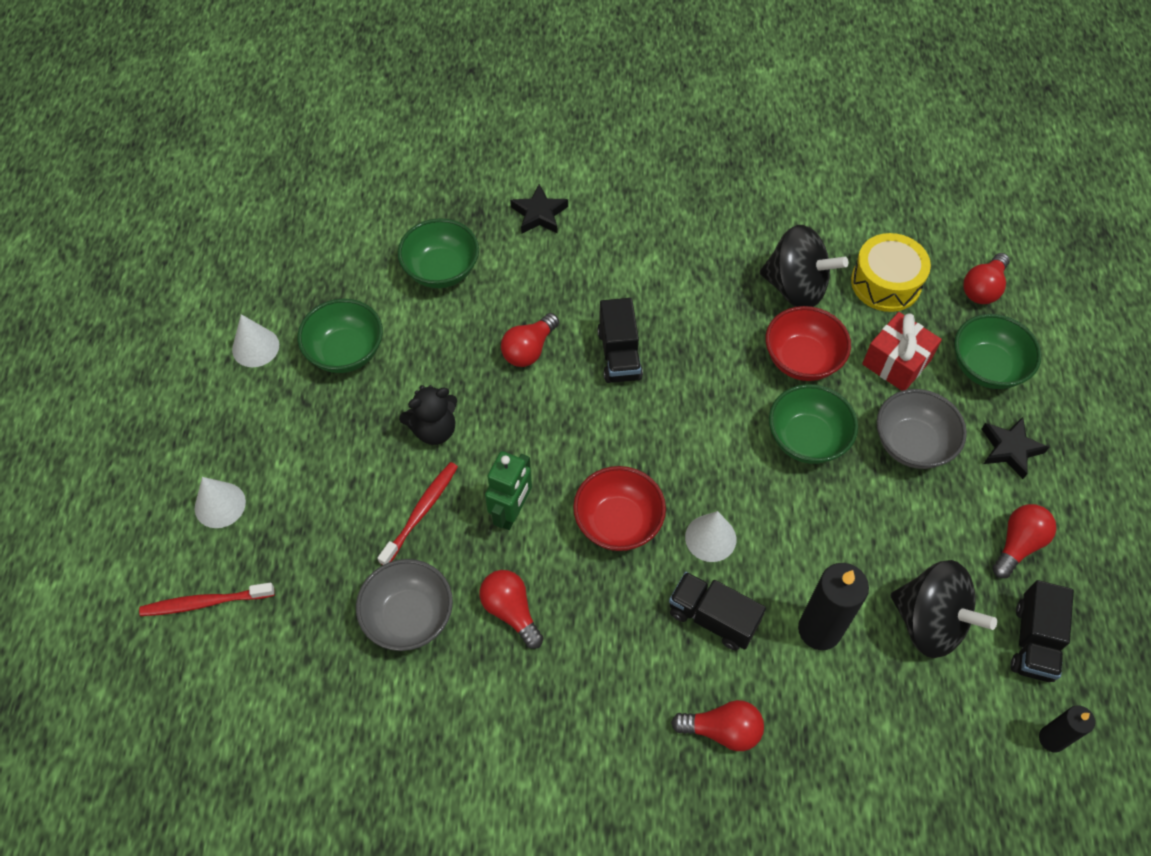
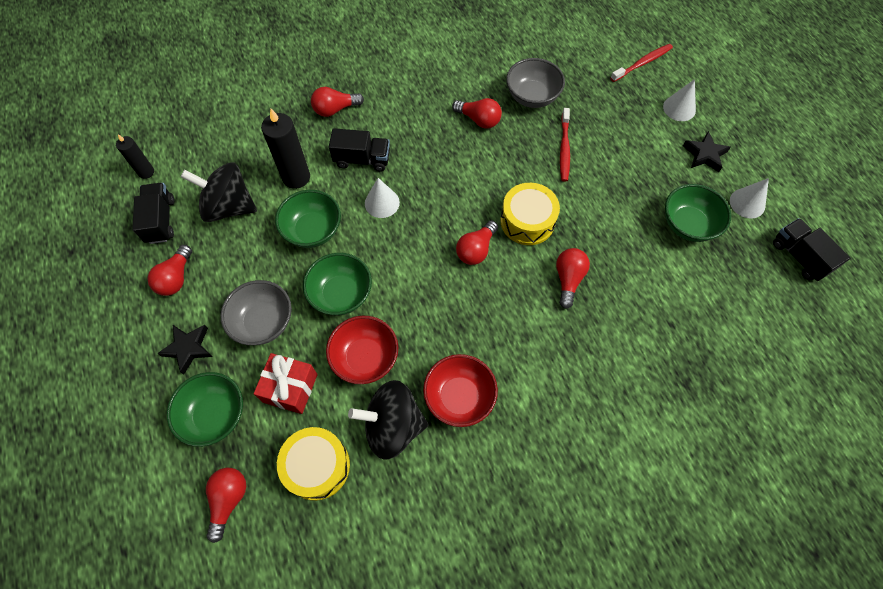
camera: 155 degrees right, 5 degrees up
green bowl [398,218,479,288] -> green bowl moved to [275,190,341,248]
black teddy bear [399,385,457,445] -> none
green robot [485,451,532,530] -> none
black star [510,184,568,234] -> black star moved to [683,131,731,172]
red bowl [573,466,666,551] -> red bowl moved to [423,354,498,427]
black truck [597,298,643,383] -> black truck moved to [773,218,850,281]
none -> red light bulb [456,220,498,265]
none -> yellow drum [500,183,560,245]

